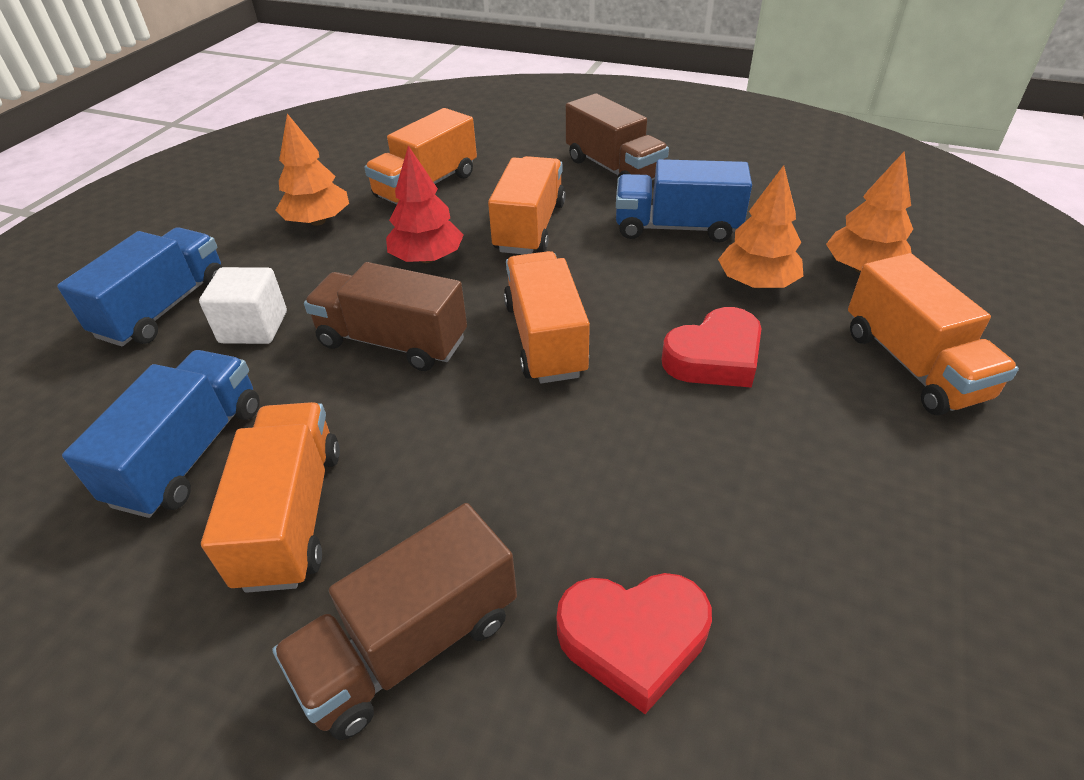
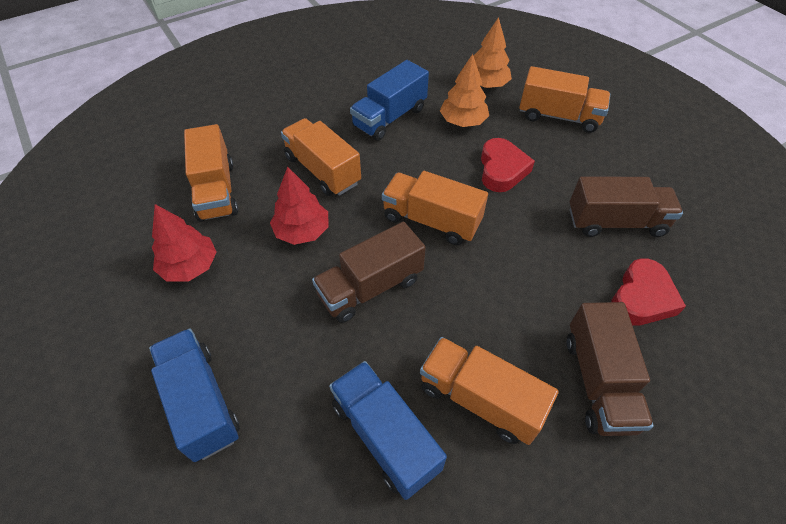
camera: 55 degrees left, 10 degrees up
white cube [199,267,287,344] -> none
orange tree [276,114,349,226] -> red tree [152,204,217,282]
brown truck [566,93,669,180] -> brown truck moved to [570,176,683,237]

